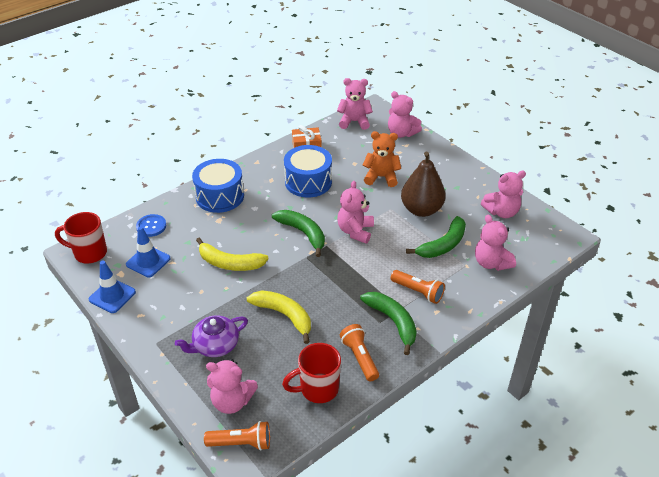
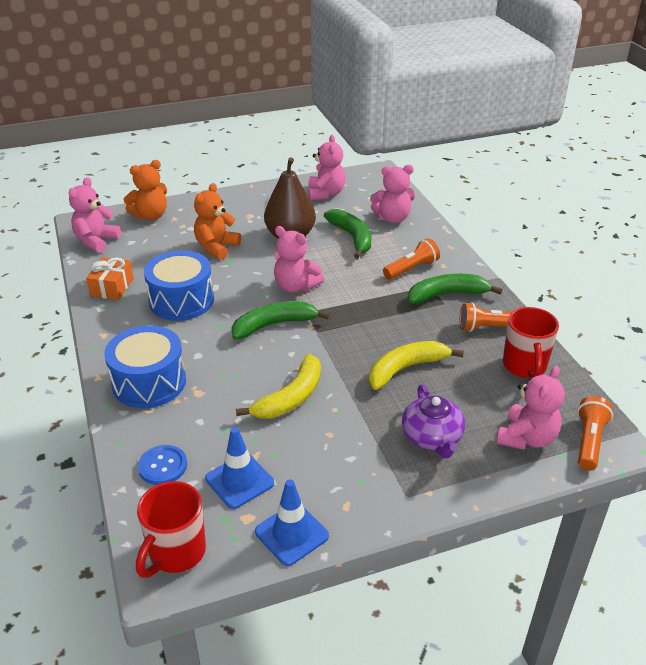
camera: 70 degrees left, 5 degrees down
pink teddy bear [388,91,422,138] -> orange teddy bear [124,160,167,220]

